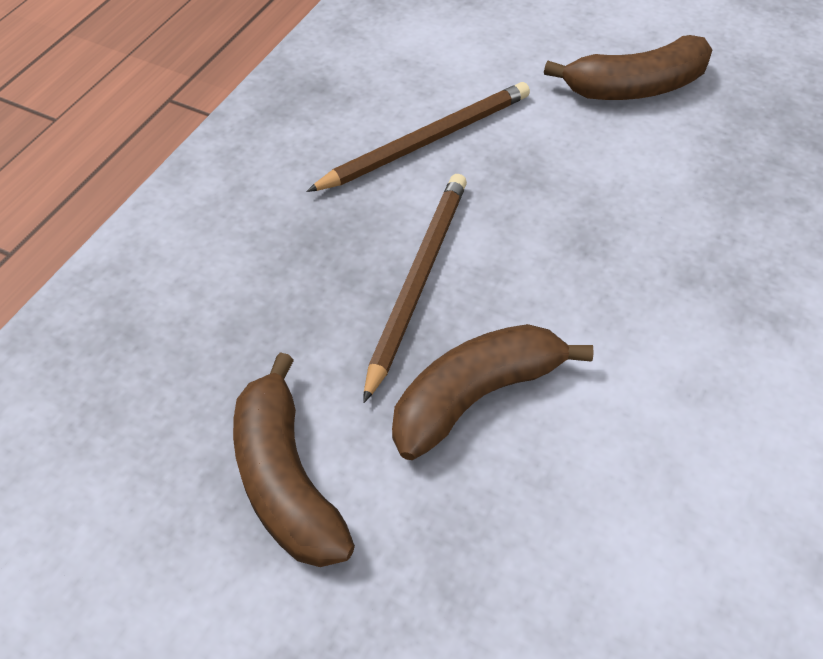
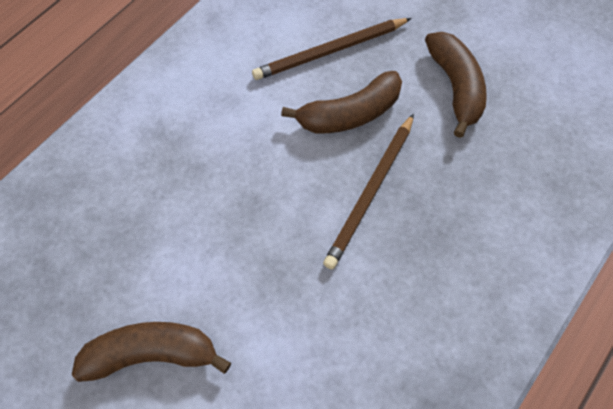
camera: 170 degrees left, 10 degrees up
brown pencil [306,82,530,192] -> brown pencil moved to [252,18,412,80]

